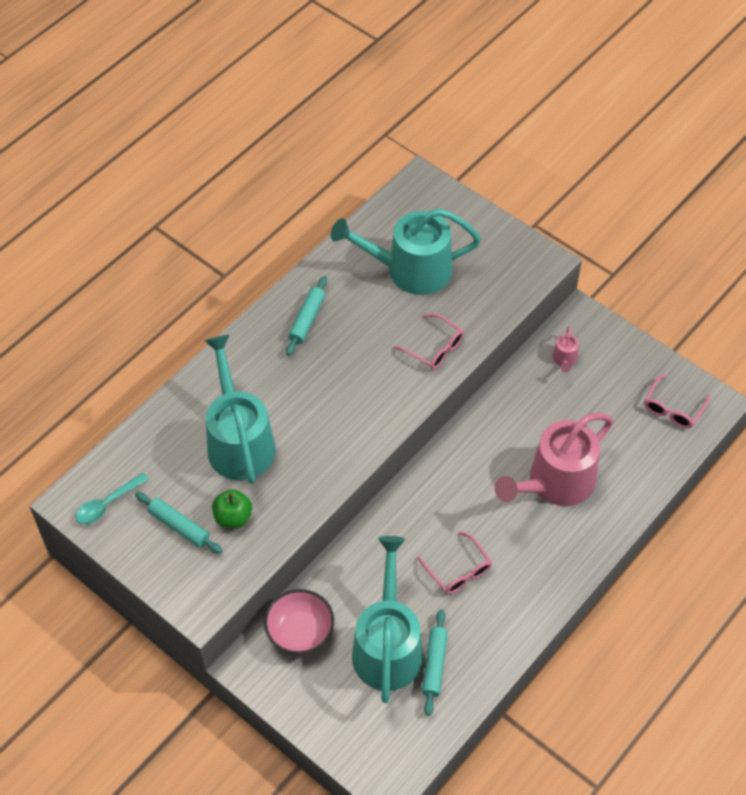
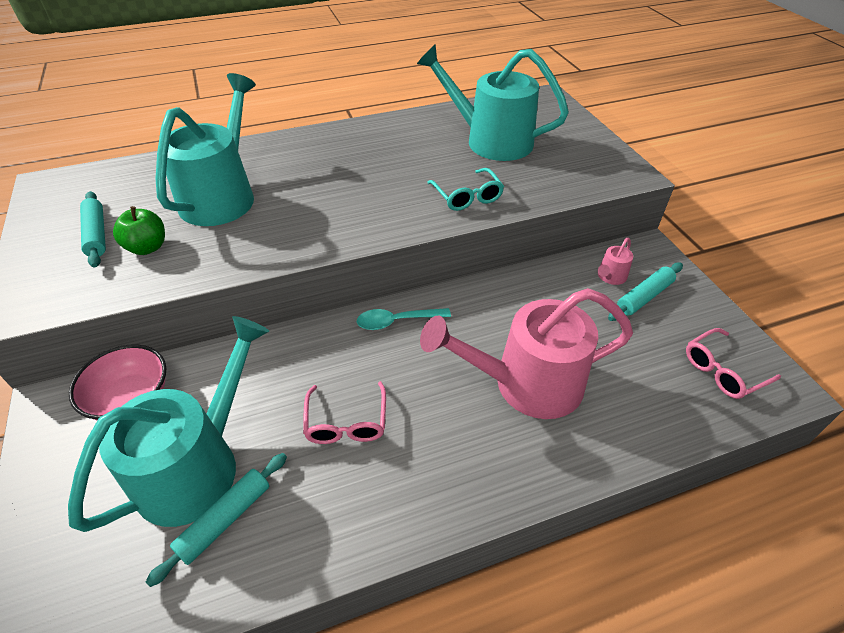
camera: 30 degrees right, 10 degrees down
turquoise spoon [76,473,149,524] -> turquoise spoon moved to [357,308,451,330]
turquoise rolling pin [286,276,327,356] -> turquoise rolling pin moved to [608,262,683,321]
pink glasses [394,314,464,369] -> turquoise glasses [427,168,504,211]

